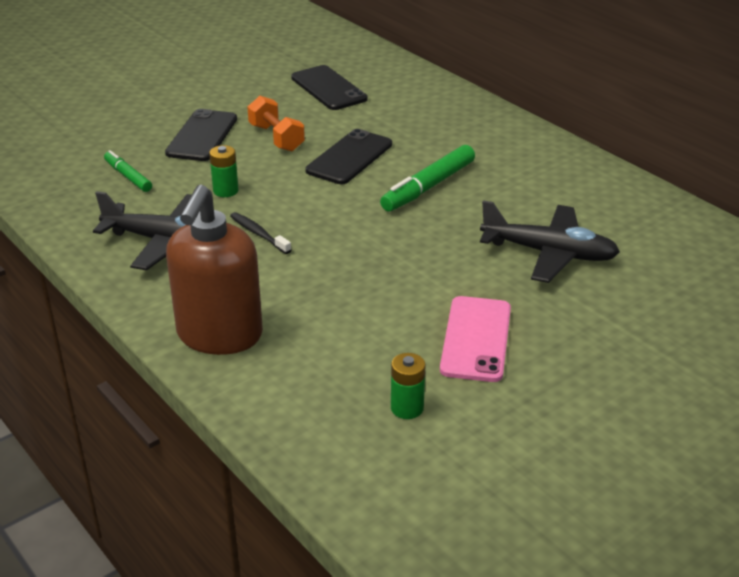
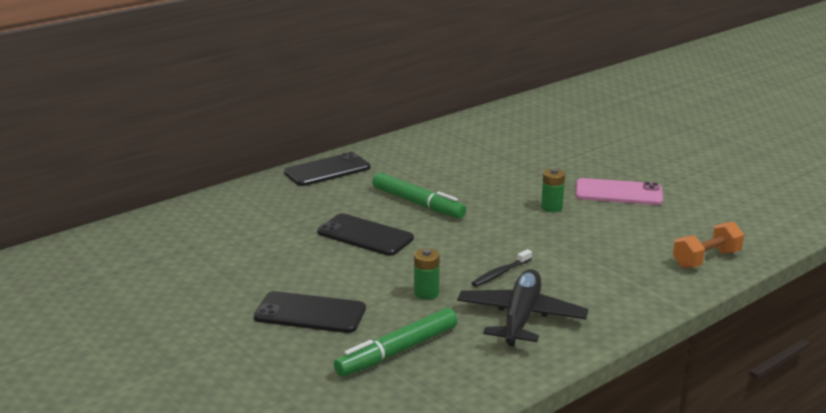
camera: 90 degrees left, 10 degrees down
green marker [104,150,152,192] -> green marker [334,308,458,377], size x1.64
brown soap dispenser [166,185,263,355] -> none
orange dumbbell [247,96,305,151] -> orange dumbbell moved to [673,222,744,268]
black phone [291,65,368,110] -> black phone moved to [284,152,370,186]
green battery [391,353,426,419] -> green battery moved to [541,168,565,212]
black plane [480,200,620,283] -> none

